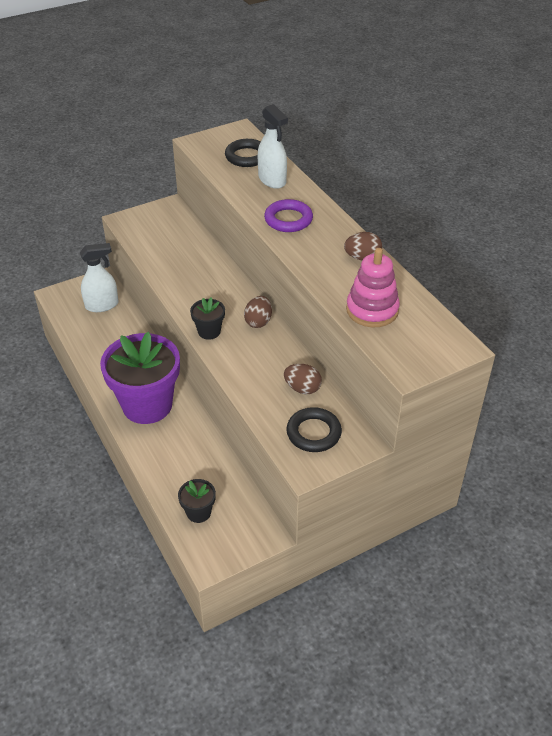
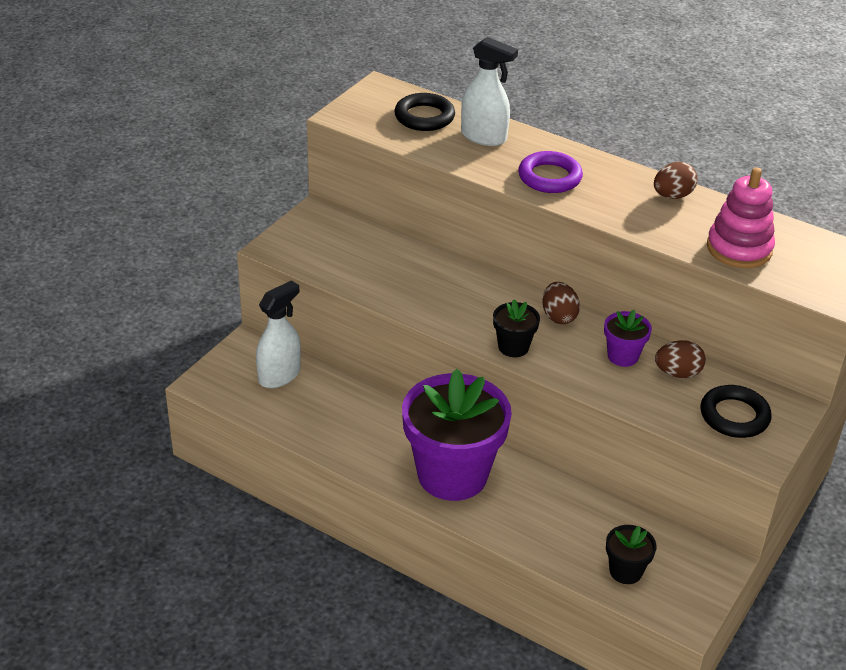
camera: 30 degrees left, 5 degrees down
none -> purple flower pot [604,310,652,367]

